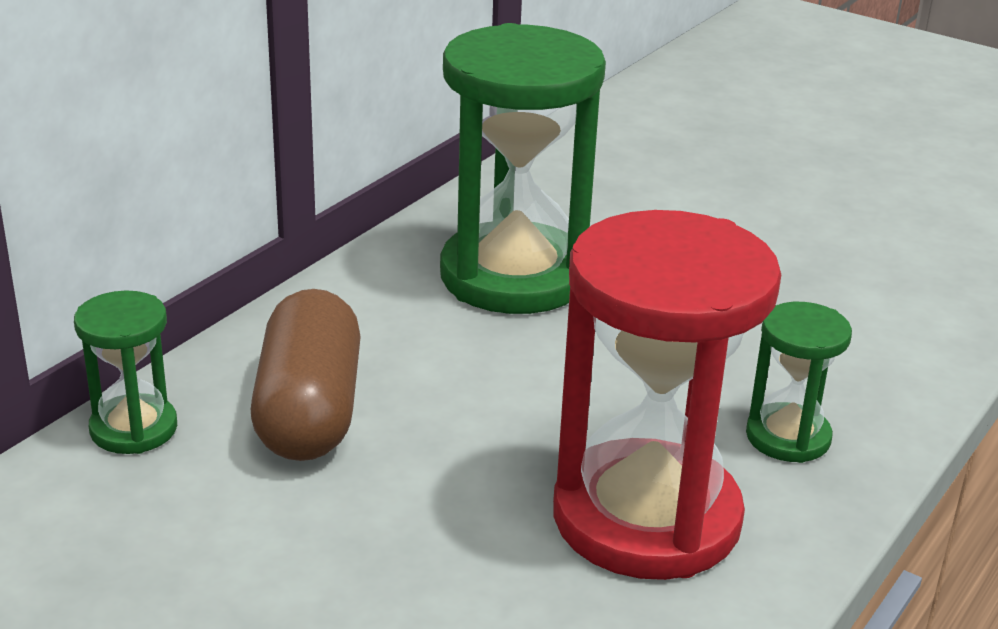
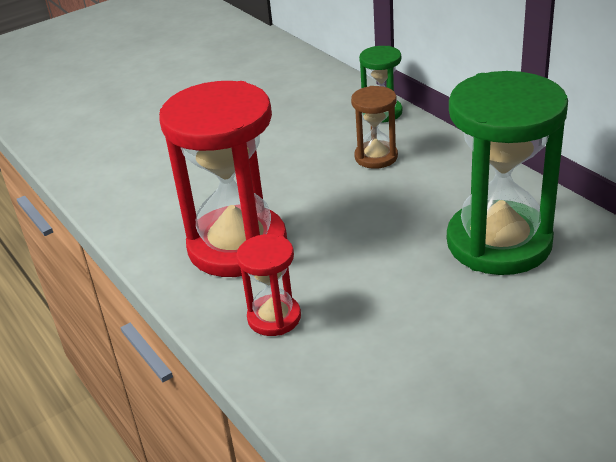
camera: 115 degrees right, 5 degrees up
brown capsule [251,289,361,461] -> brown hourglass [351,86,398,169]
green hourglass [746,302,852,463] -> red hourglass [236,234,301,336]

